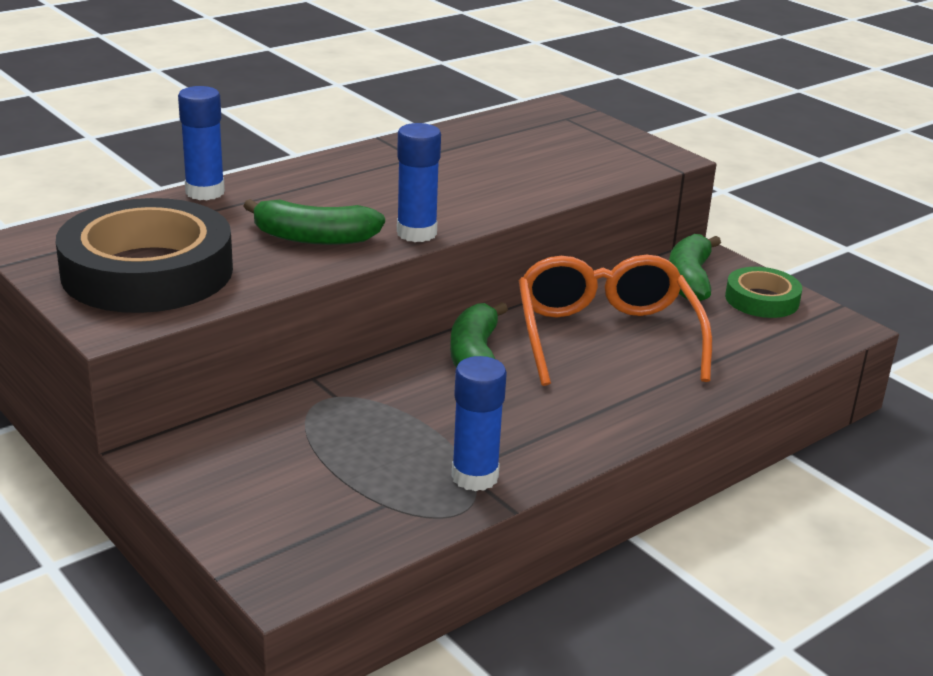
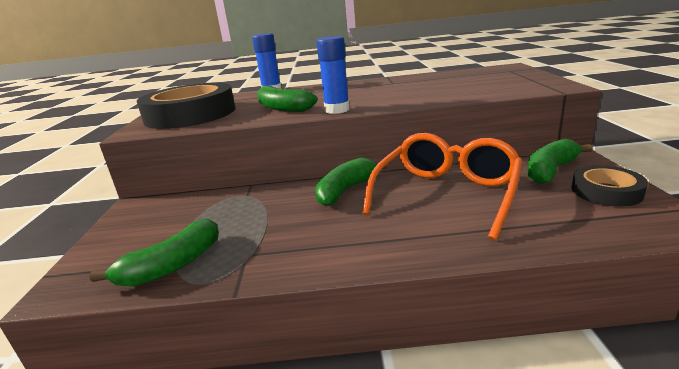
camera: 40 degrees right, 5 degrees down
blue glue stick [452,356,507,491] -> none
green tape [725,267,802,318] -> black tape [572,165,648,207]
none -> green banana [90,218,219,286]

